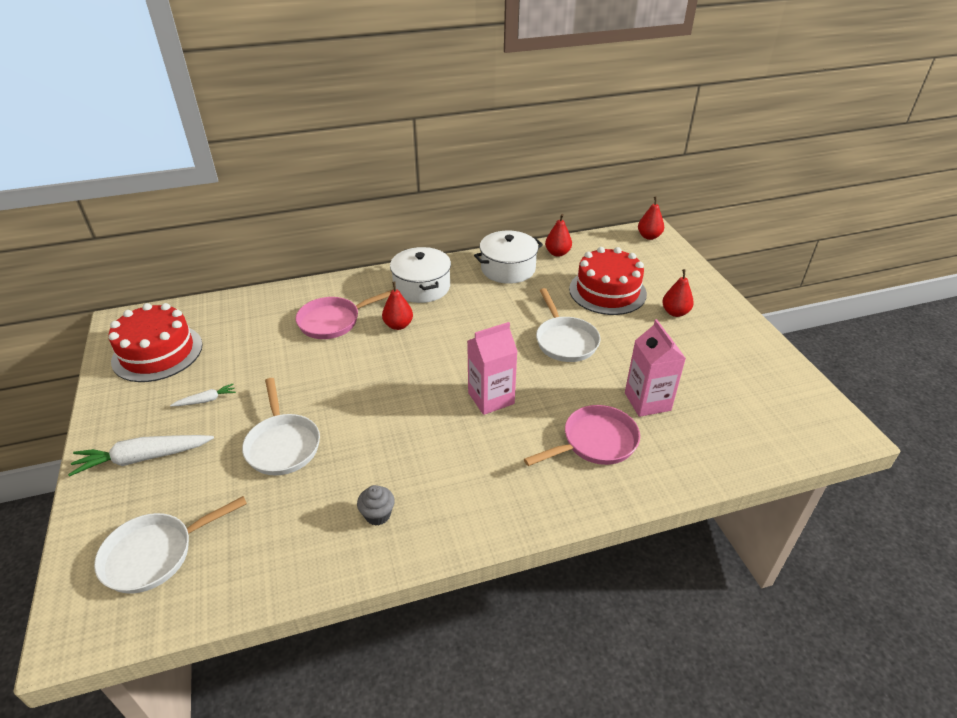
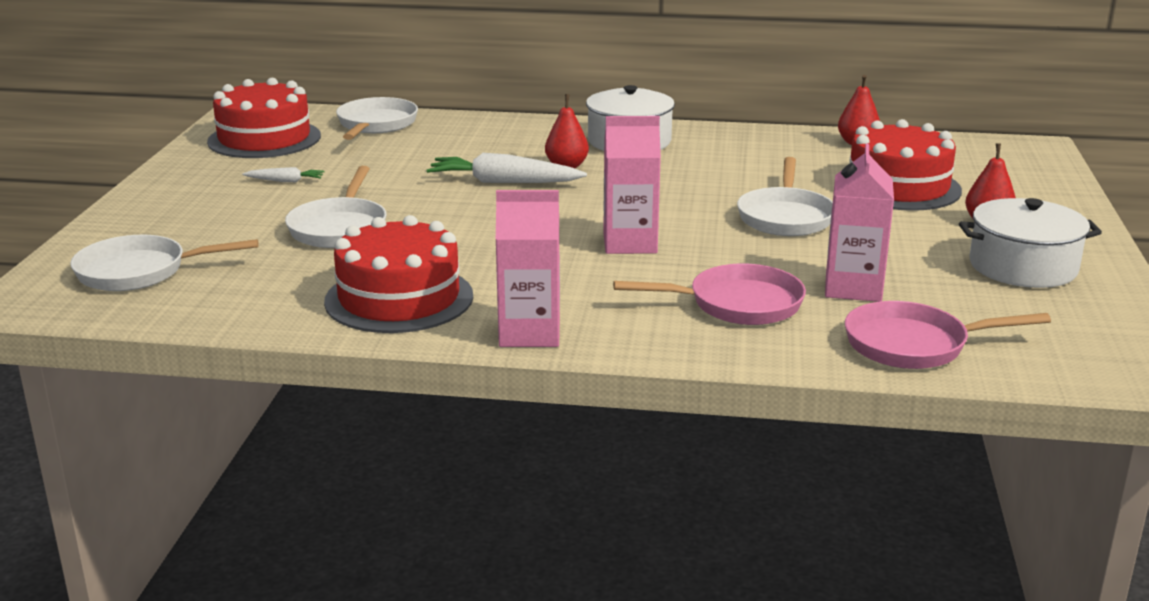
camera: 25 degrees right, 15 degrees down
white carrot [68,435,214,476] -> white carrot moved to [426,153,587,183]
pink pan [296,289,394,339] -> pink pan moved to [845,301,1051,369]
grey cupcake [357,485,395,526] -> red cake [324,215,473,333]
white pot [474,231,543,284] -> white pot moved to [959,198,1102,288]
red pear [638,197,664,240] -> none
none -> white pan [336,97,418,140]
none -> pink carton [496,190,560,347]

